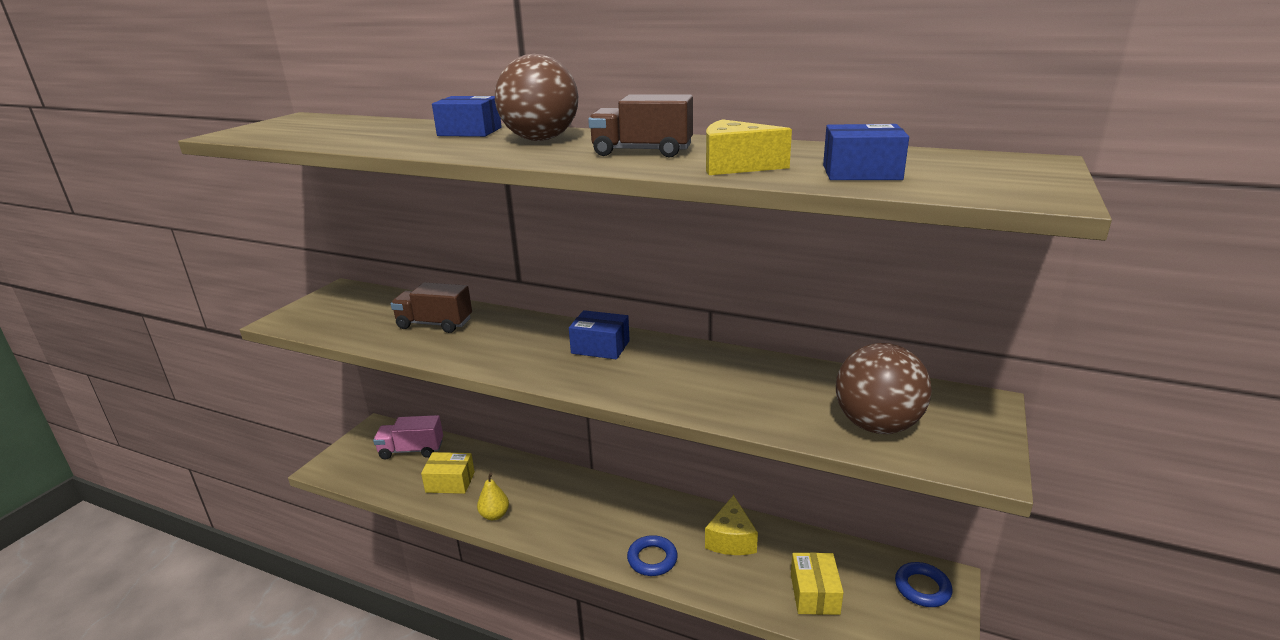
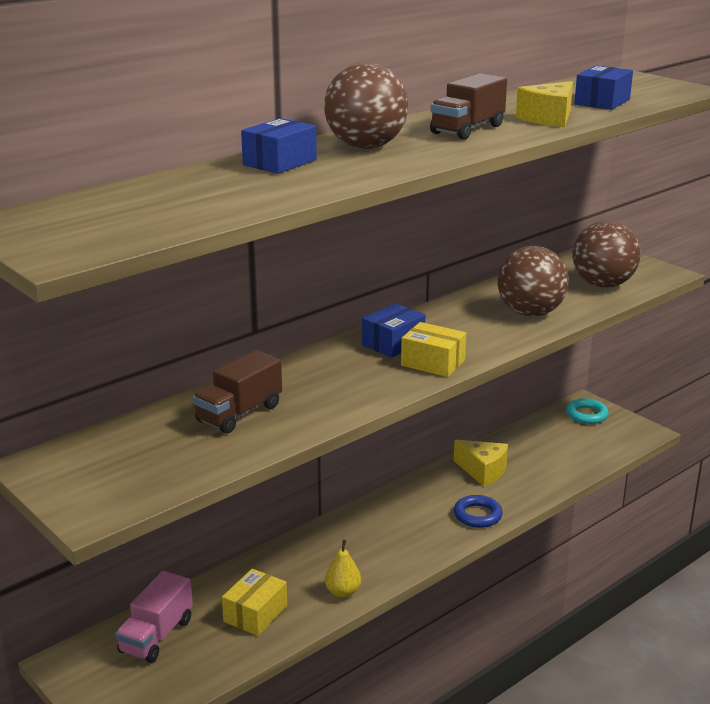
camera: 65 degrees left, 0 degrees up
yellow box [791,552,844,615] -> yellow box moved to [401,322,466,377]
blue ring [895,562,952,607] -> turquoise ring [566,398,609,424]
none -> brown ball [498,246,569,316]

